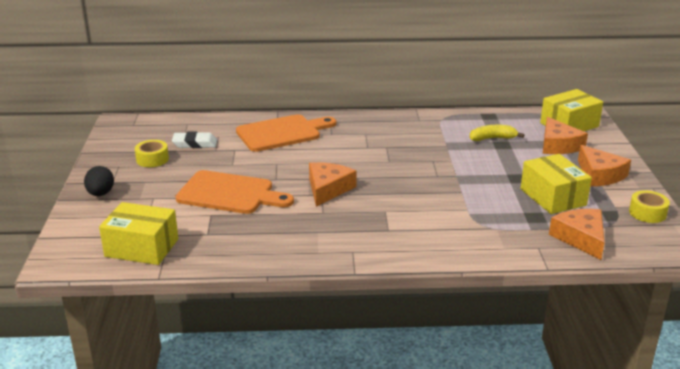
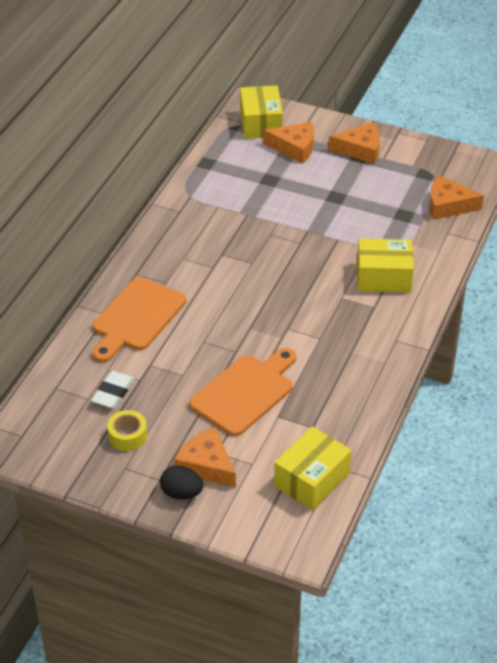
camera: 65 degrees left, 15 degrees up
orange cutting board [236,114,336,152] -> orange cutting board turned 150 degrees counterclockwise [92,277,186,363]
orange cheese [309,162,357,207] -> orange cheese moved to [174,427,236,487]
yellow banana [470,125,524,141] -> none
yellow box [520,154,592,214] -> yellow box moved to [357,238,414,293]
yellow tape [629,190,670,223] -> none

